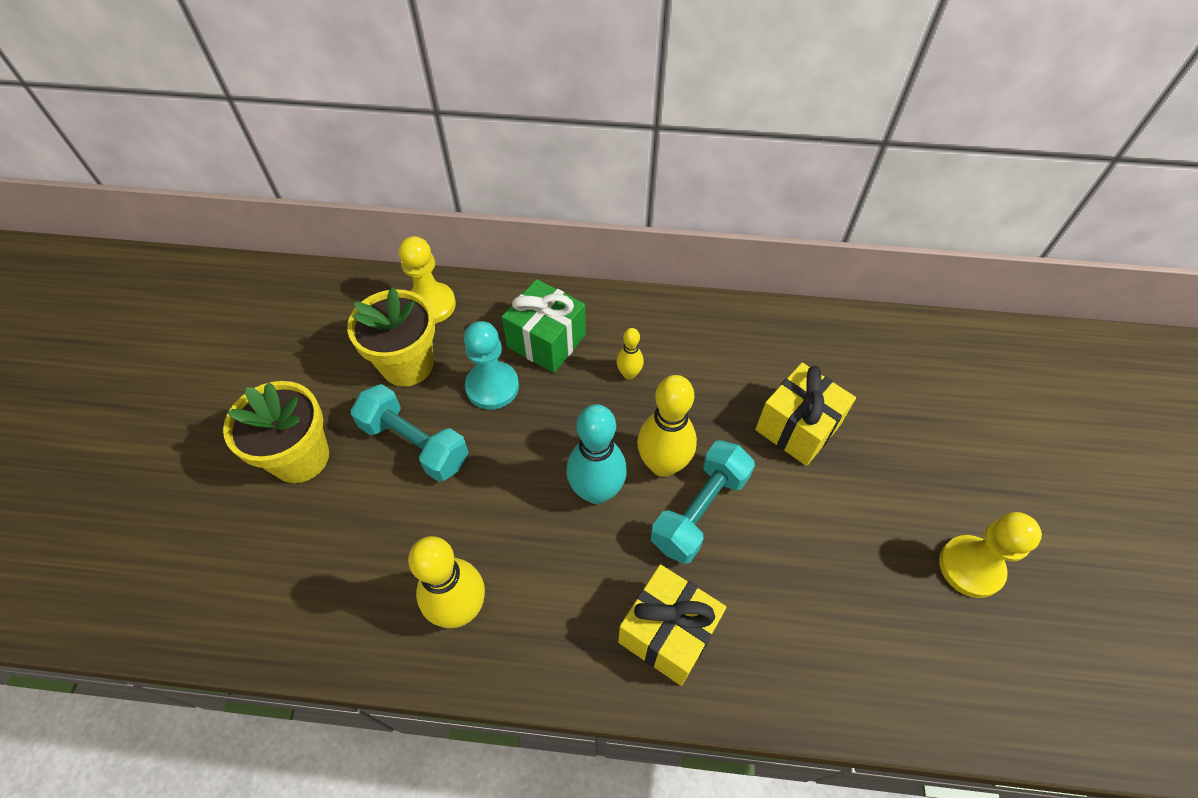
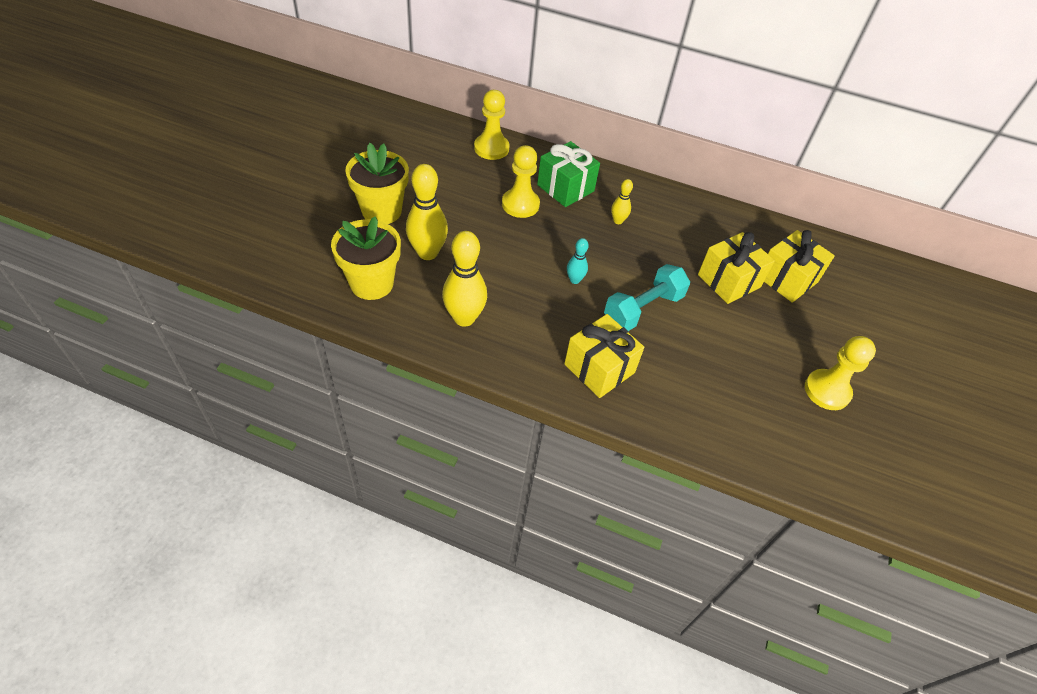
camera: 10 degrees right, 5 degrees down
yellow flower pot [347,287,435,387] -> yellow flower pot moved to [331,216,401,300]
turquoise dumbbell [350,384,469,482] -> none
turquoise pawn [464,321,519,409] -> yellow pawn [502,145,540,218]
turquoise bowling pin [566,404,627,504] -> turquoise bowling pin [567,238,589,284], size x0.51
yellow bowling pin [637,375,697,477] -> yellow bowling pin moved to [406,164,448,260]
none -> yellow gift [764,230,835,303]

